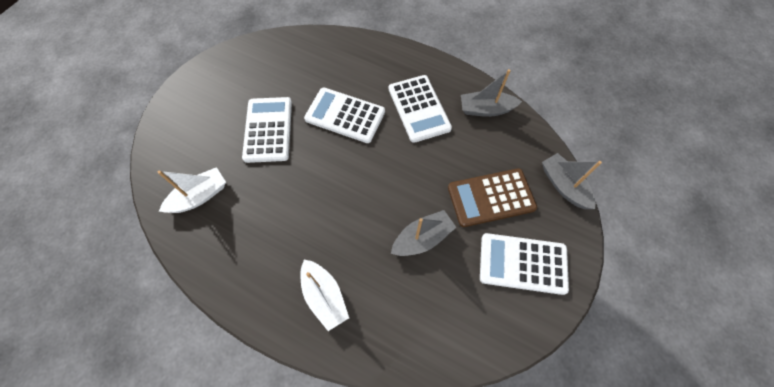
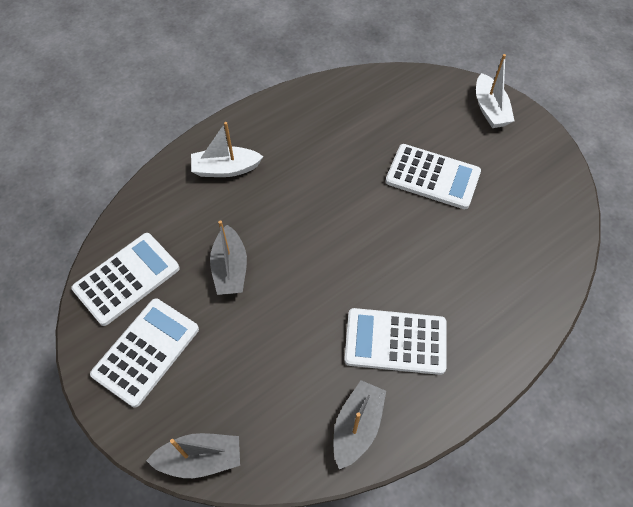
camera: 115 degrees right, 5 degrees down
white boat [158,167,226,213] -> white boat moved to [476,54,515,128]
white calculator [304,88,385,143] -> white calculator moved to [71,233,180,326]
brown calculator [448,168,537,227] -> none

